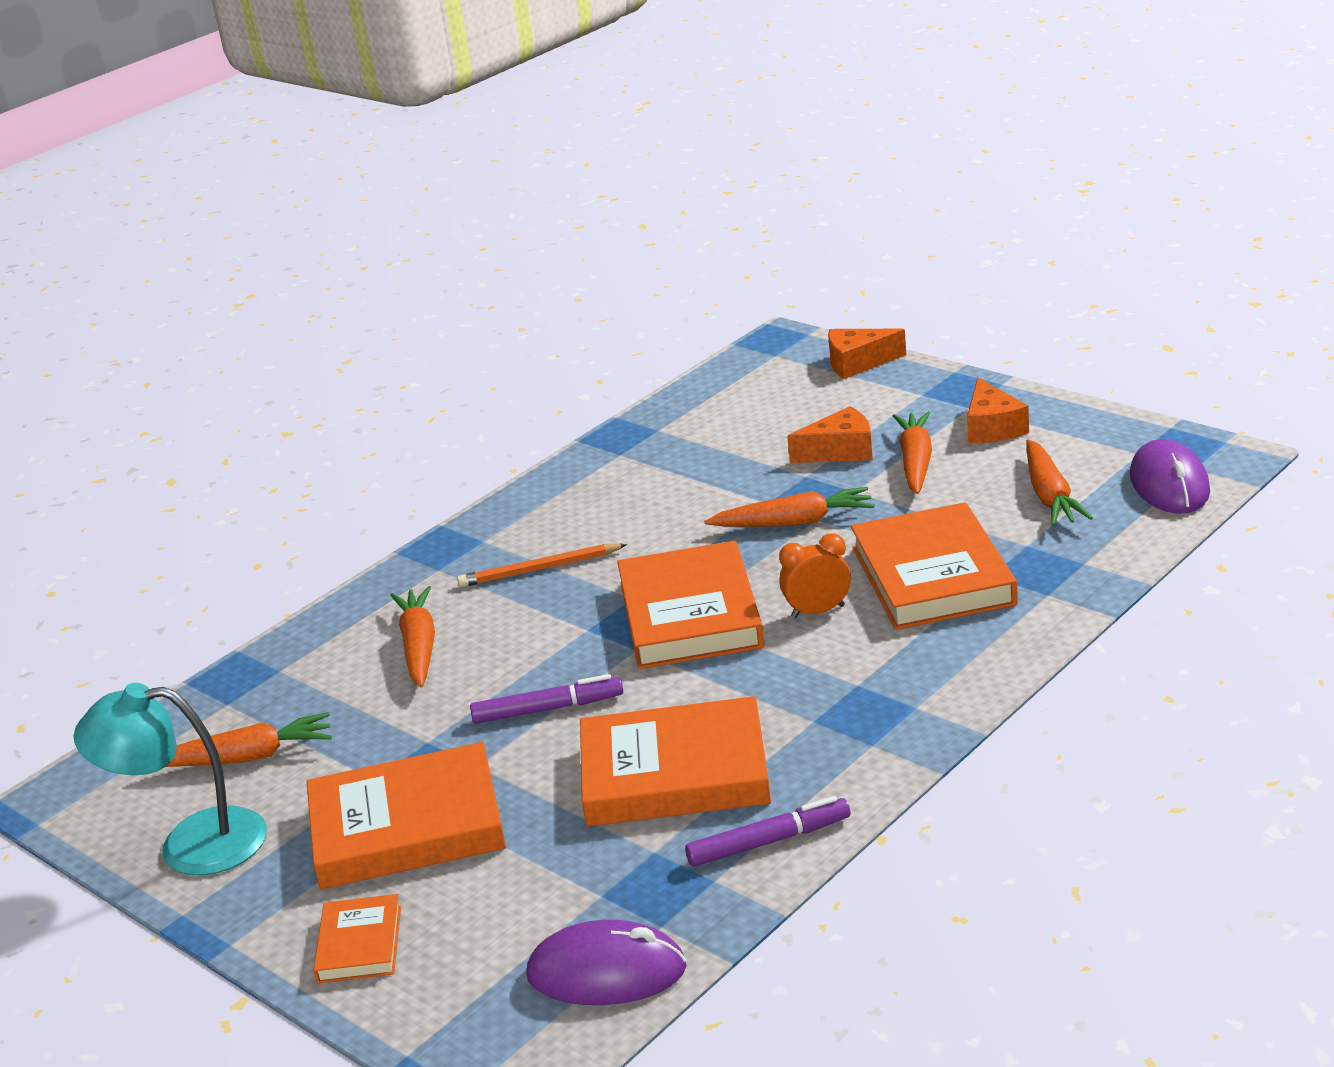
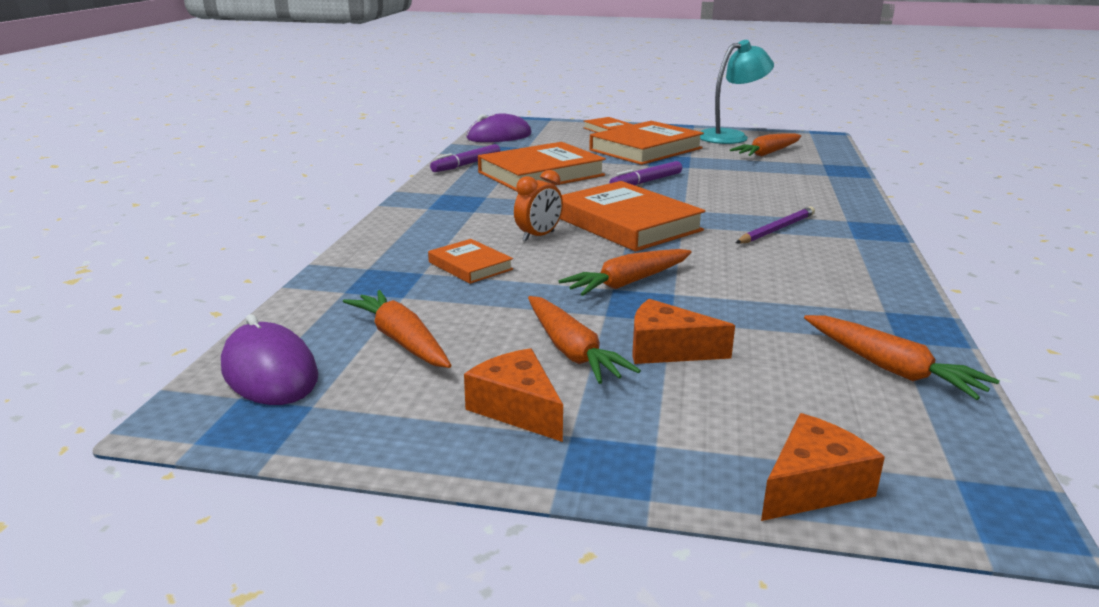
camera: 145 degrees right, 5 degrees down
orange carrot [390,586,435,687] -> orange carrot moved to [804,315,1000,400]
orange pencil [457,544,627,587] -> purple pencil [736,206,815,244]
orange cheese [787,406,873,463] -> orange cheese turned 60 degrees clockwise [632,299,735,364]
orange book [851,502,1018,630] -> orange book [428,239,513,284], size x0.51

